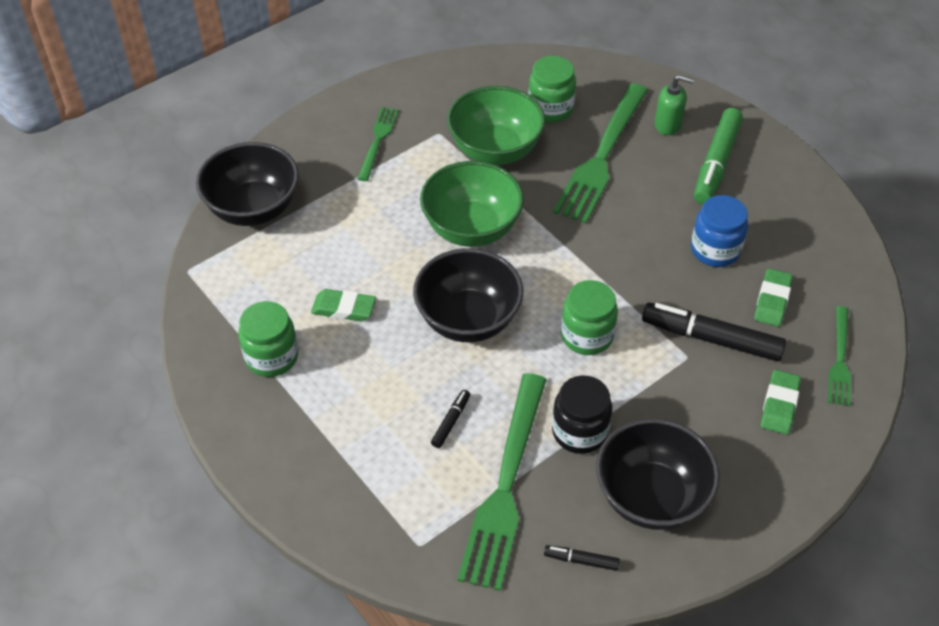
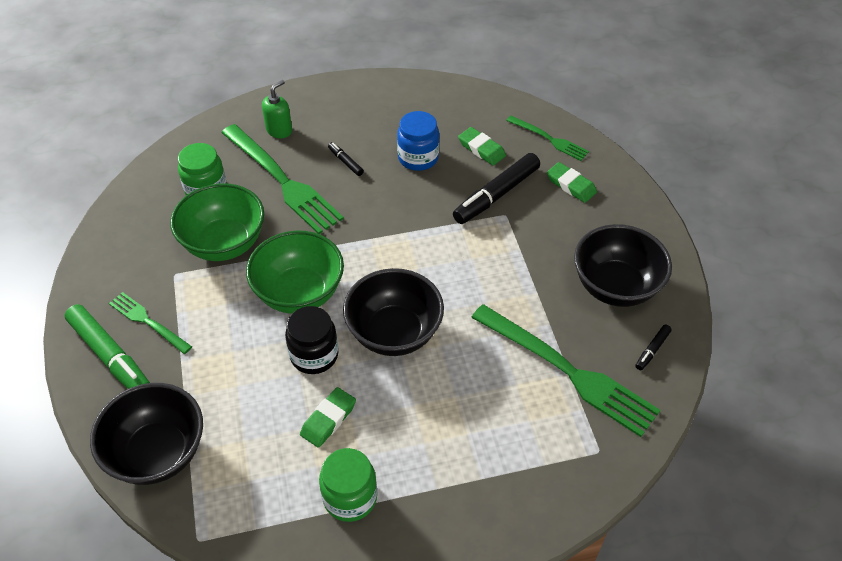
camera: 65 degrees left, 0 degrees up
black marker [431,390,470,448] -> black marker moved to [328,142,364,176]
black jar [552,375,612,454] -> black jar moved to [285,306,339,374]
green jar [561,280,618,355] -> none
green marker [694,108,743,204] -> green marker moved to [65,304,150,389]

